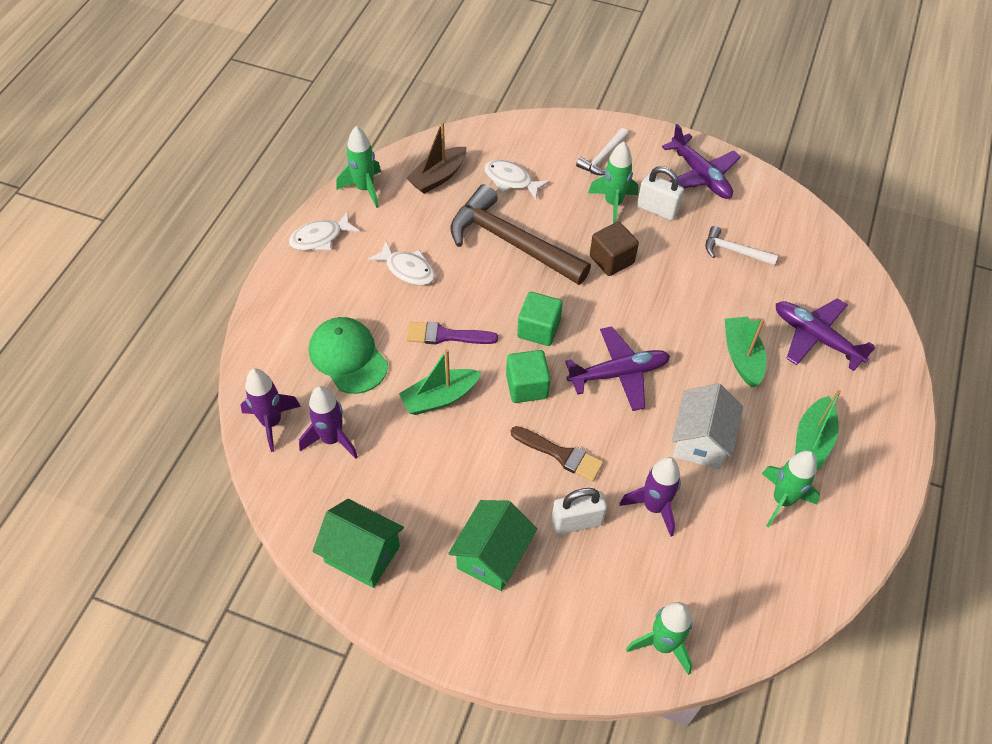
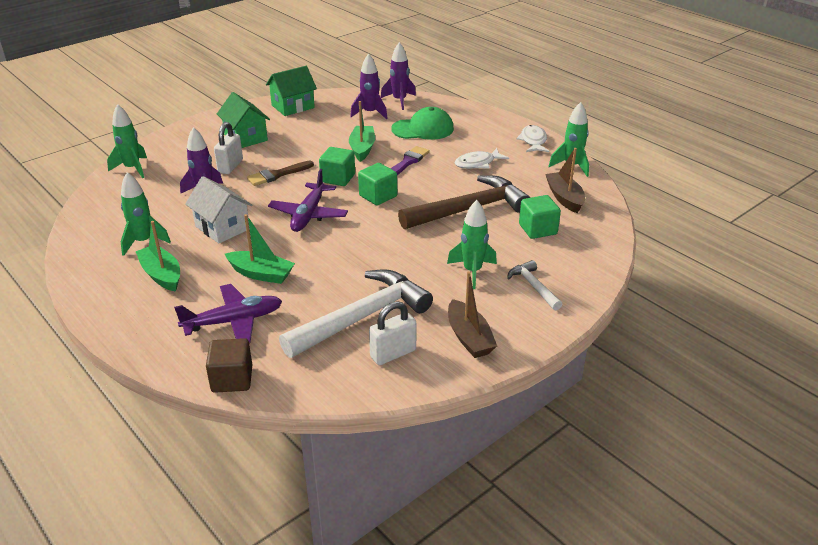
camera: 120 degrees right, 20 degrees down
white fish [484,160,550,200] -> green cube [519,195,561,239]
brown cube [590,222,639,276] -> brown cube moved to [206,338,252,393]
white padlock [637,166,684,220] -> white padlock moved to [369,301,416,365]
purple plane [662,124,741,199] -> brown boat [448,271,497,358]
white hammer [705,226,778,266] -> white hammer [279,269,433,358], size x2.07

